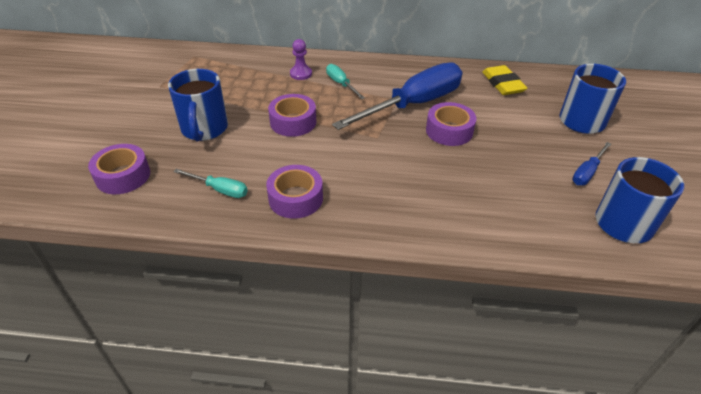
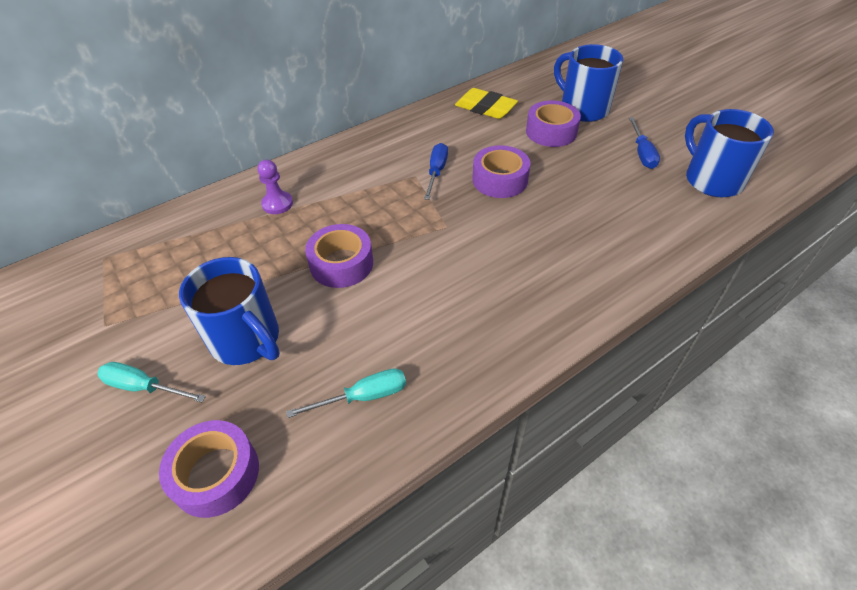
camera: 40 degrees left, 5 degrees up
purple tape [266,165,323,219] -> purple tape moved to [526,101,581,147]
turquoise screwdriver [326,64,365,99] -> turquoise screwdriver moved to [97,362,206,402]
blue screwdriver [332,62,463,130] -> blue screwdriver [424,143,448,200], size x0.44

